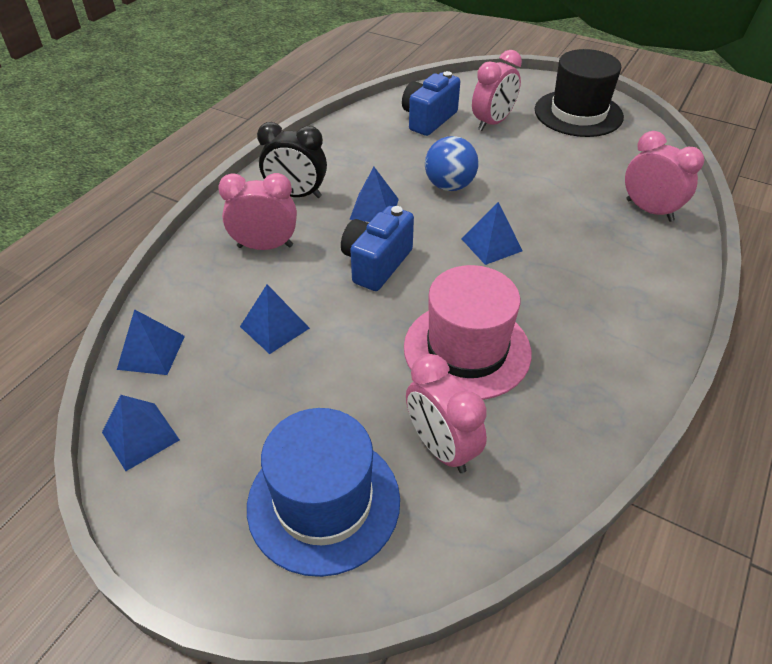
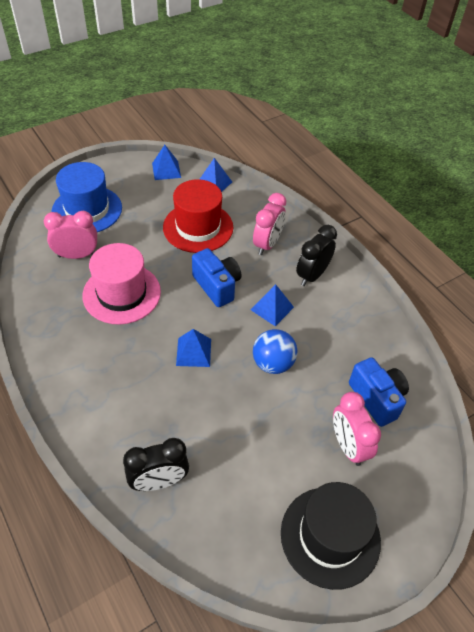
camera: 115 degrees right, 5 degrees up
blue pyramid [240,284,310,354] -> red hat [163,179,233,253]
pink clock [625,131,704,222] -> black clock [123,438,189,491]

